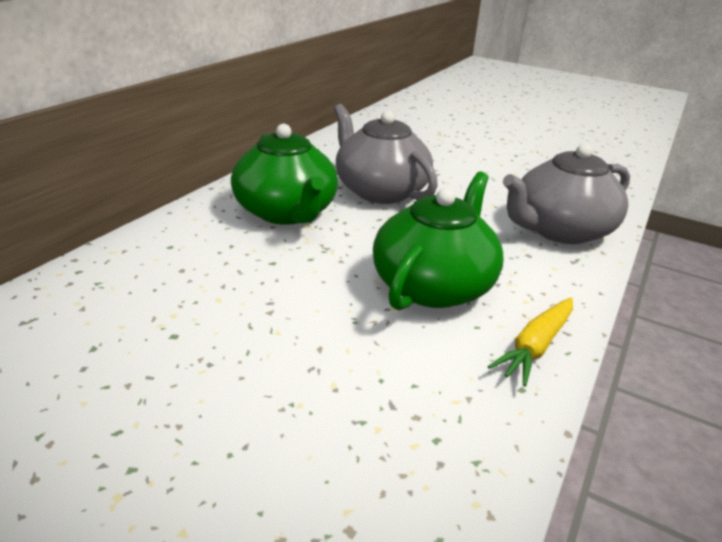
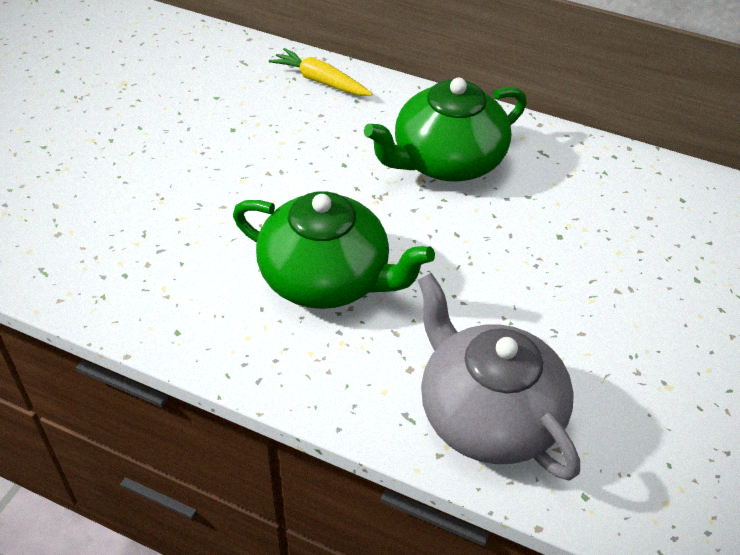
camera: 85 degrees right, 15 degrees up
grey teapot [334,104,438,204] -> none
yellow carrot [488,298,573,386] -> yellow carrot moved to [269,48,373,96]

